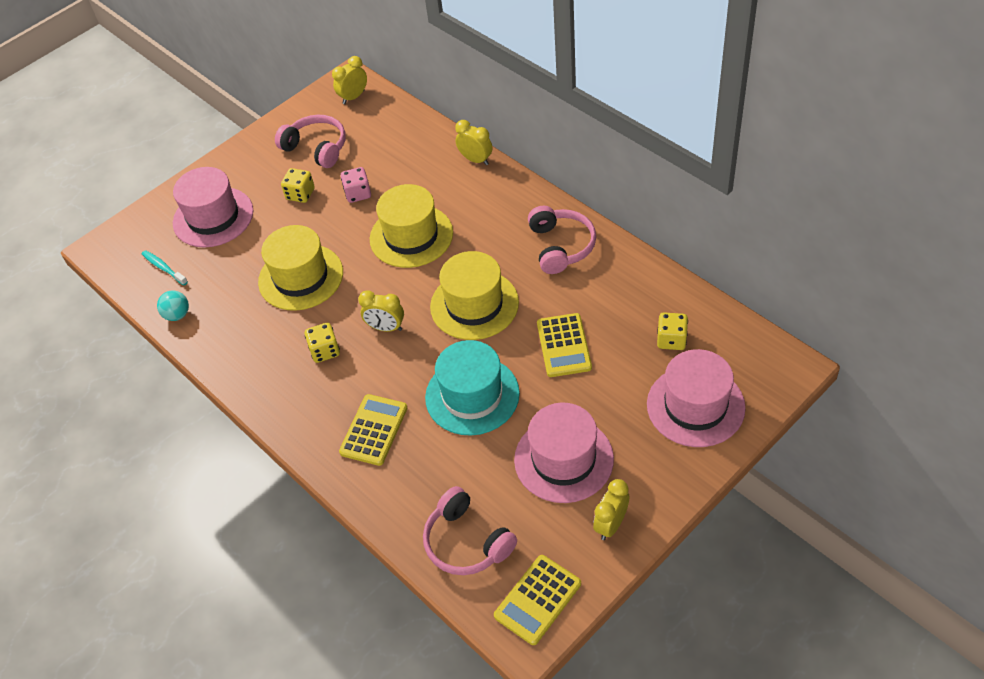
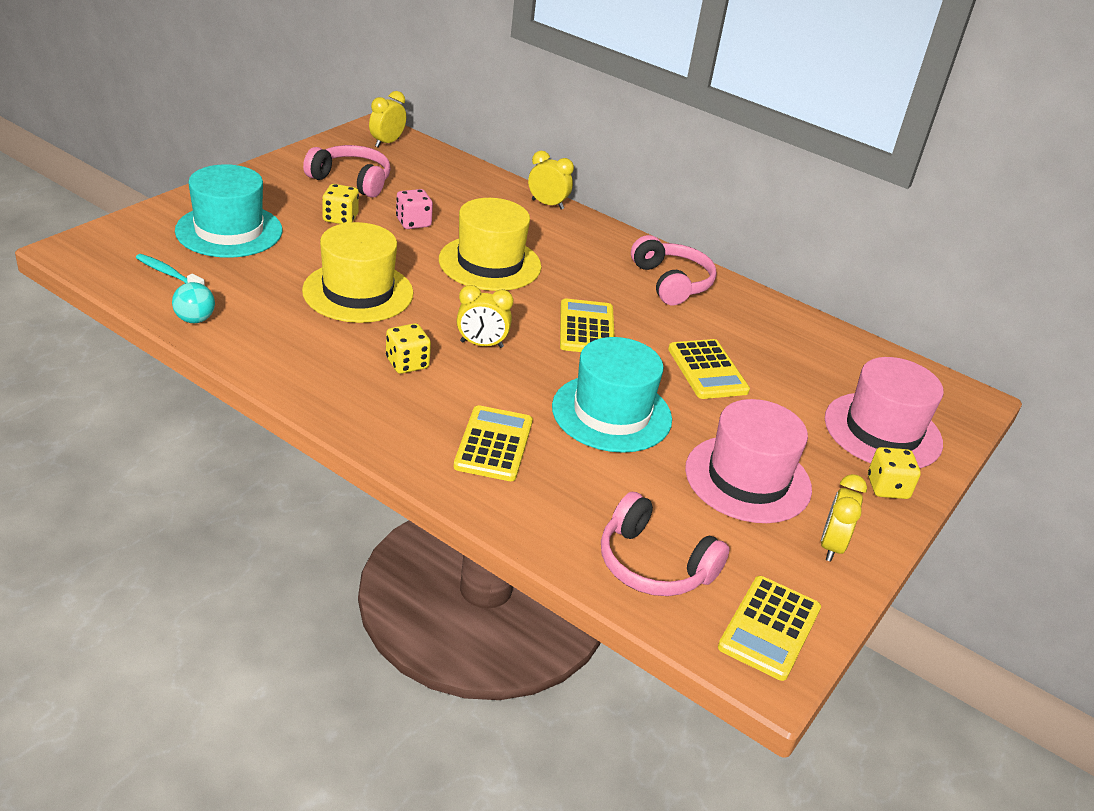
camera: 20 degrees left, 15 degrees down
pink hat [173,167,253,248] -> turquoise hat [175,164,282,258]
yellow hat [430,251,519,340] -> yellow calculator [560,298,615,352]
yellow dice [657,312,688,350] -> yellow dice moved to [868,447,921,499]

